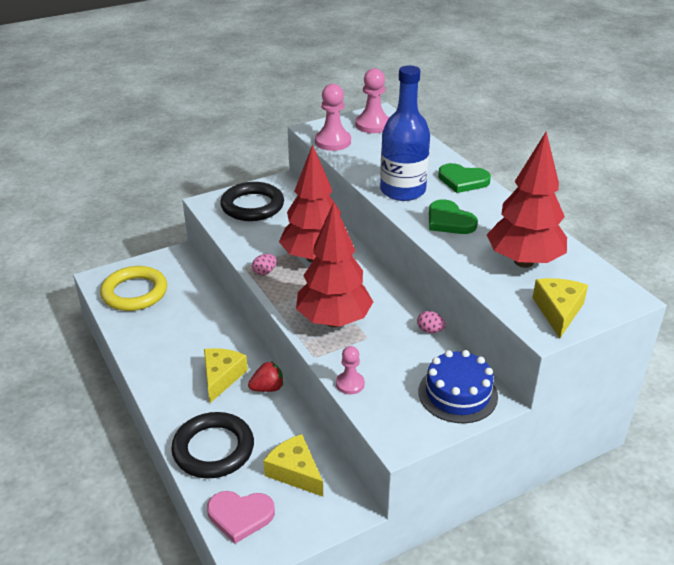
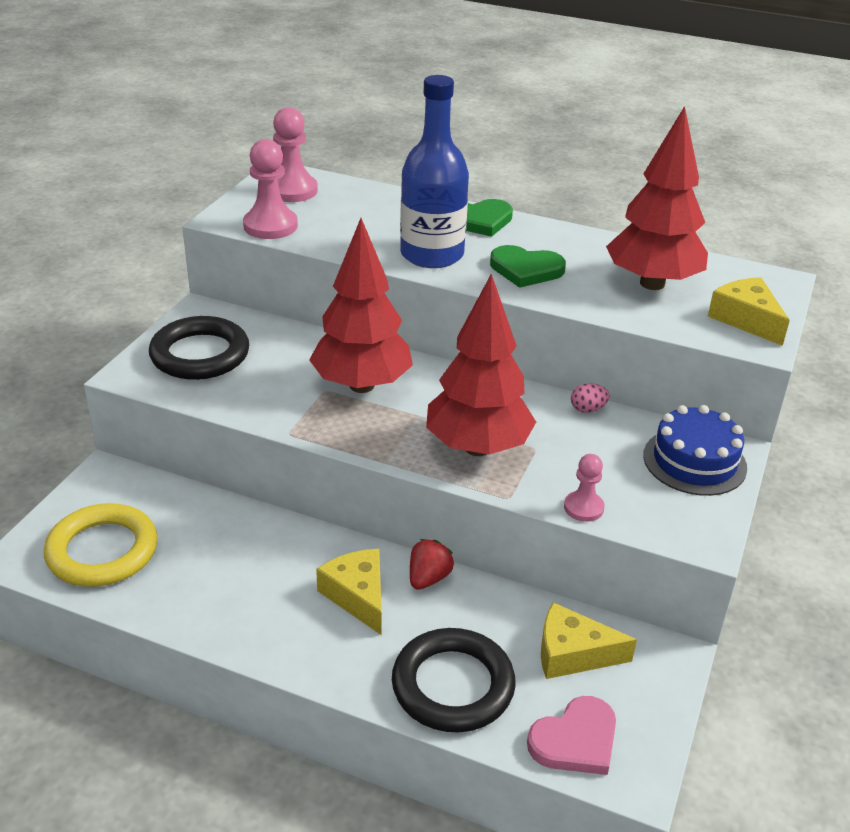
camera: 40 degrees left, 0 degrees up
pink egg [252,254,277,275] -> none

